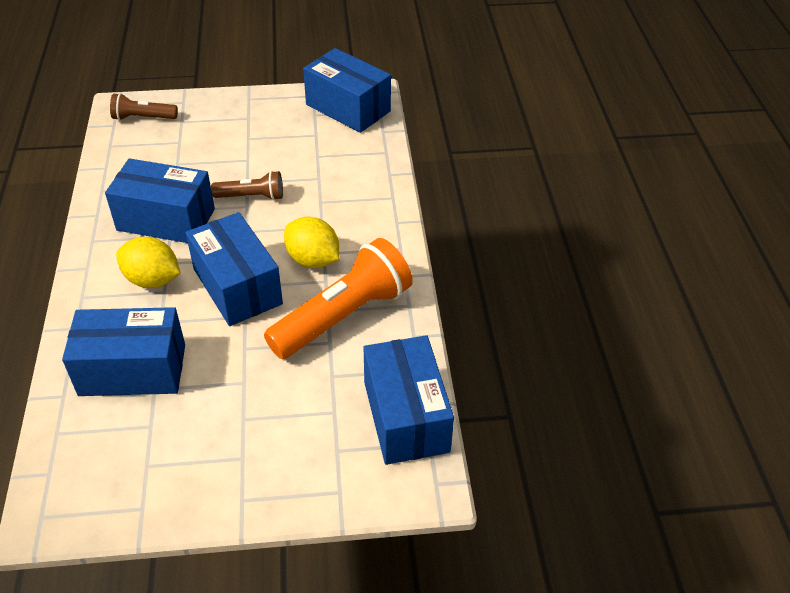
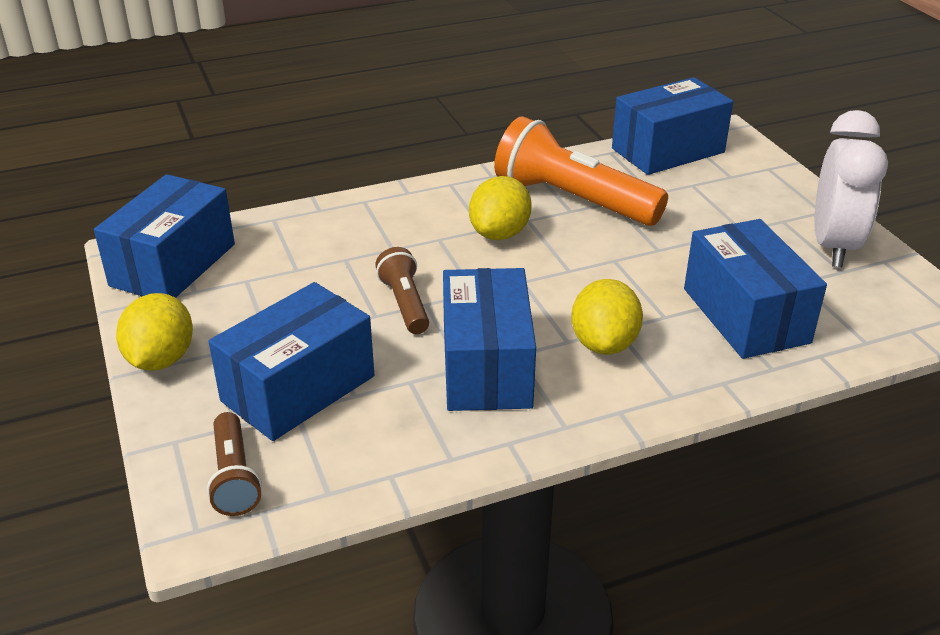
camera: 105 degrees left, 10 degrees down
blue box [186,212,283,326] -> blue box moved to [208,282,374,441]
none -> yellow lemon [116,293,193,371]
none -> white clock [815,110,888,267]

